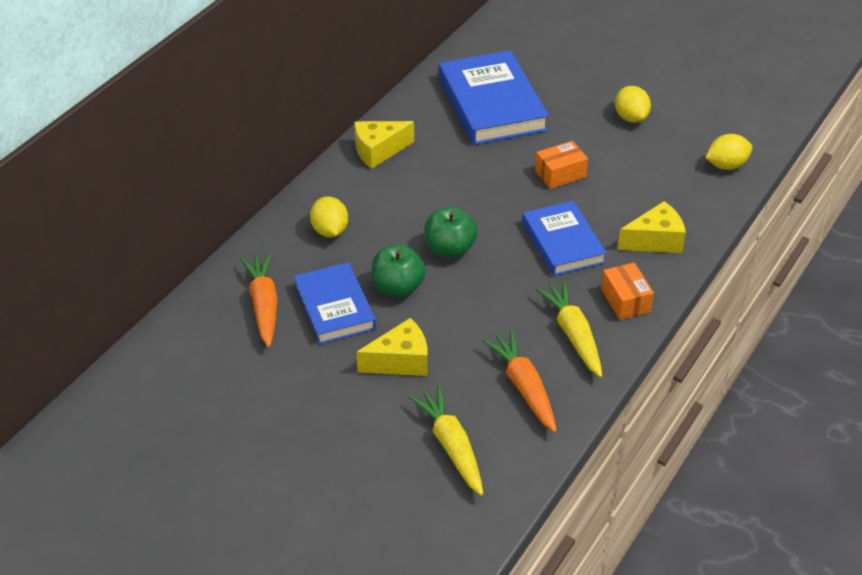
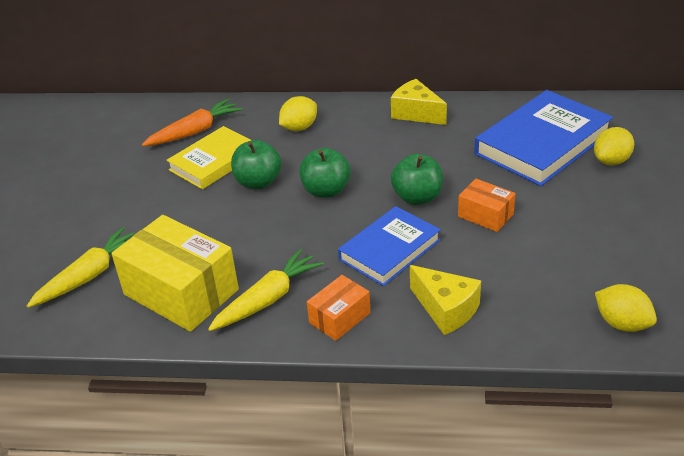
camera: 65 degrees right, 5 degrees down
blue book [294,262,376,344] -> yellow book [167,126,251,189]
yellow cheese [356,318,428,376] -> none
orange carrot [482,330,557,432] -> yellow box [111,215,239,332]
yellow lemon [615,86,651,123] -> yellow lemon moved to [594,127,634,165]
none -> green apple [391,154,443,205]

